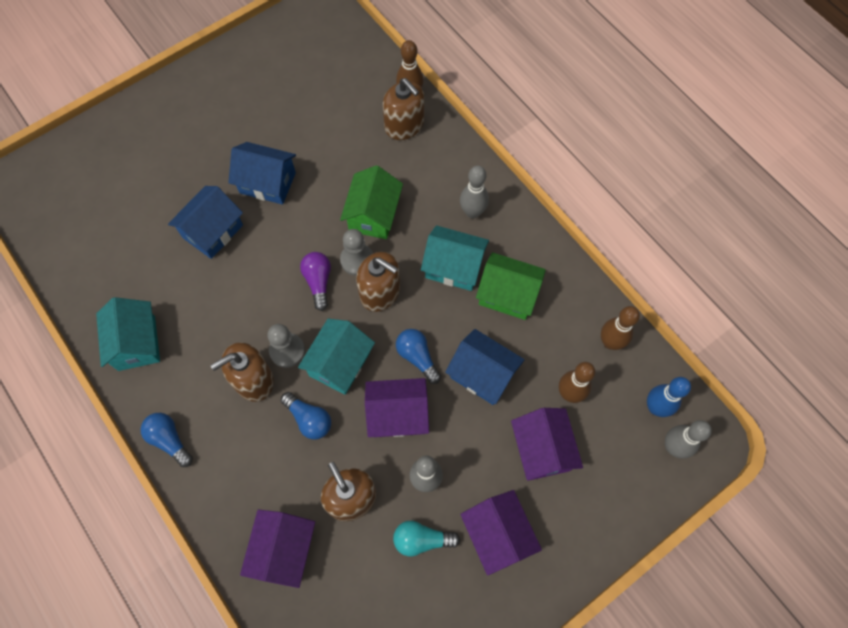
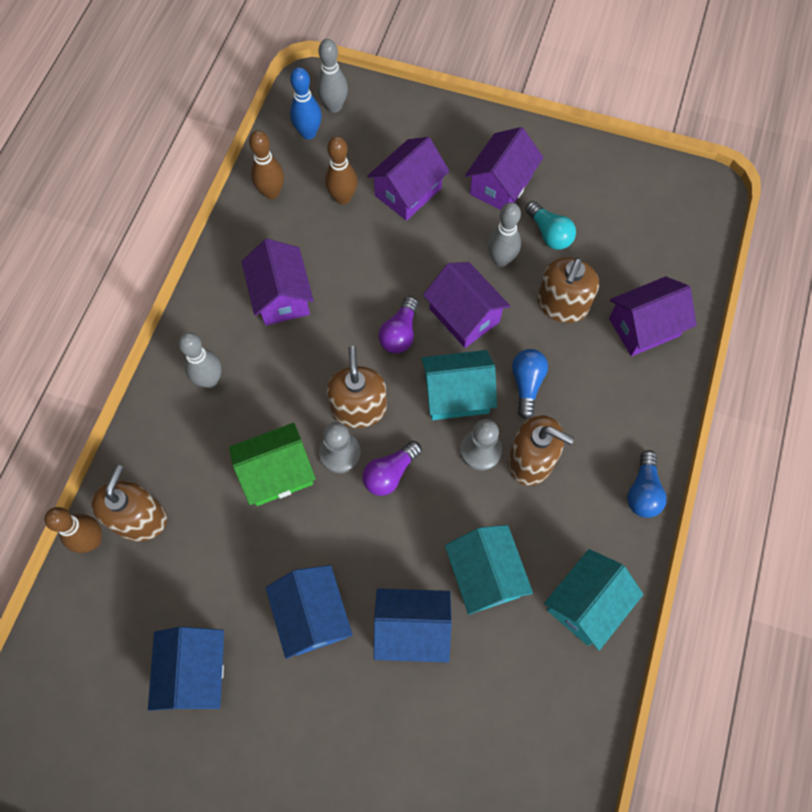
camera: 125 degrees left, 0 degrees up
blue light bulb [396,329,441,384] -> purple light bulb [379,296,418,354]
turquoise house [421,225,489,291] -> turquoise house moved to [445,525,533,615]
blue house [445,329,525,405] -> blue house moved to [148,627,224,711]
green house [476,252,546,320] -> purple house [241,239,314,326]

